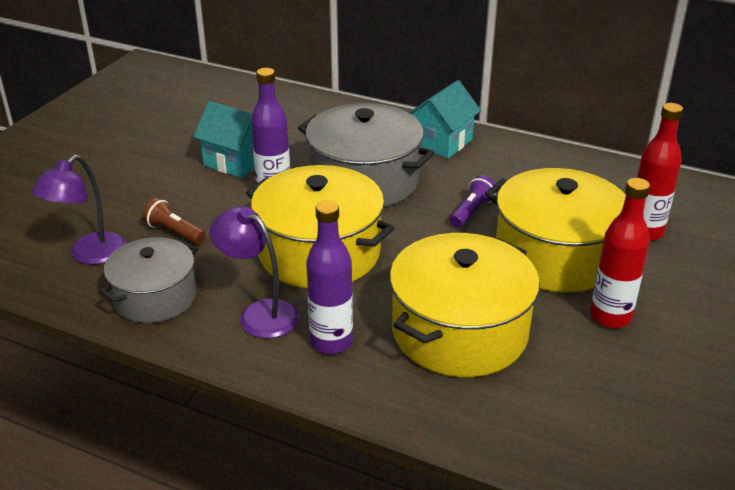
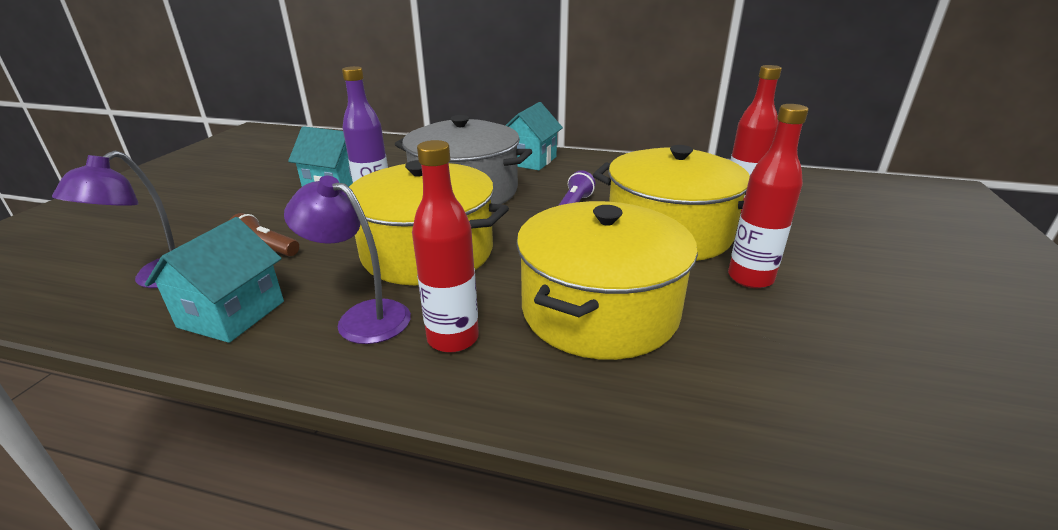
camera: 10 degrees left, 5 degrees down
grey pot [100,237,198,323] -> turquoise house [145,217,284,343]
purple bottle [306,200,353,354] -> red bottle [412,140,479,353]

